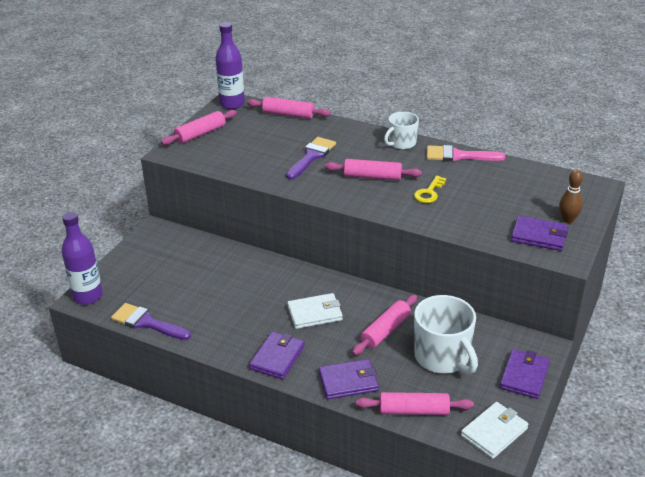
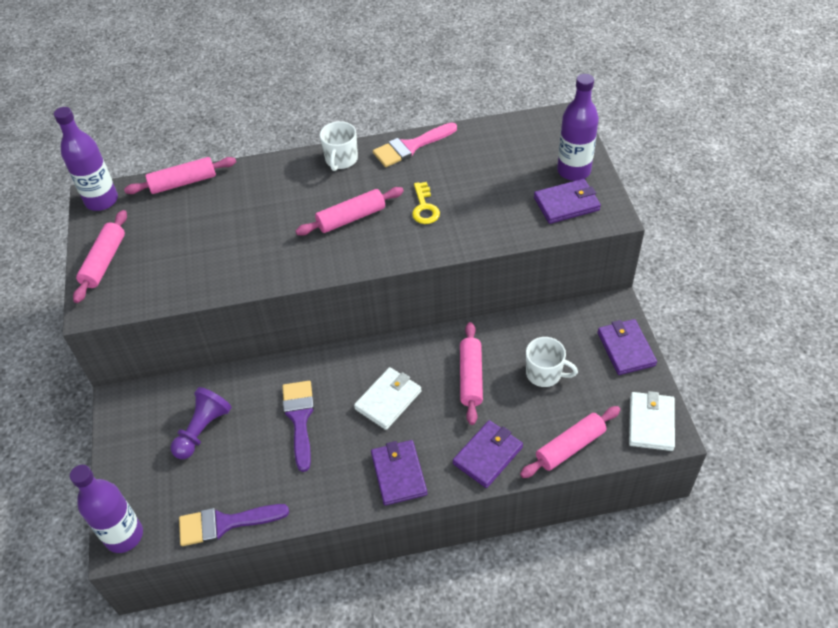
camera: 35 degrees left, 15 degrees up
purple brush [286,137,336,180] -> purple brush moved to [282,381,314,472]
white mug [414,295,478,374] -> white mug [526,337,578,387], size x0.59
brown bowling pin [559,170,583,223] -> purple bottle [557,74,599,181]
none -> purple pawn [171,387,232,459]

